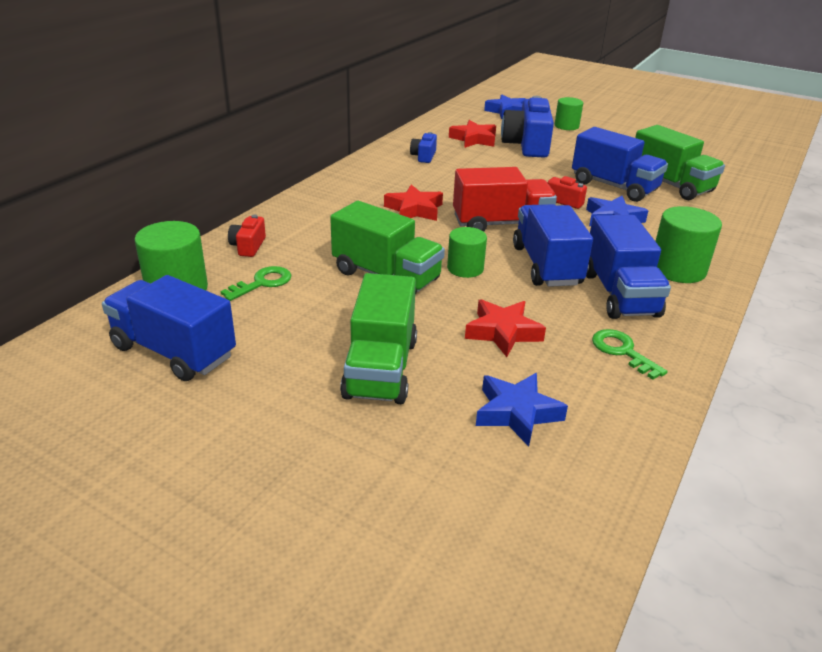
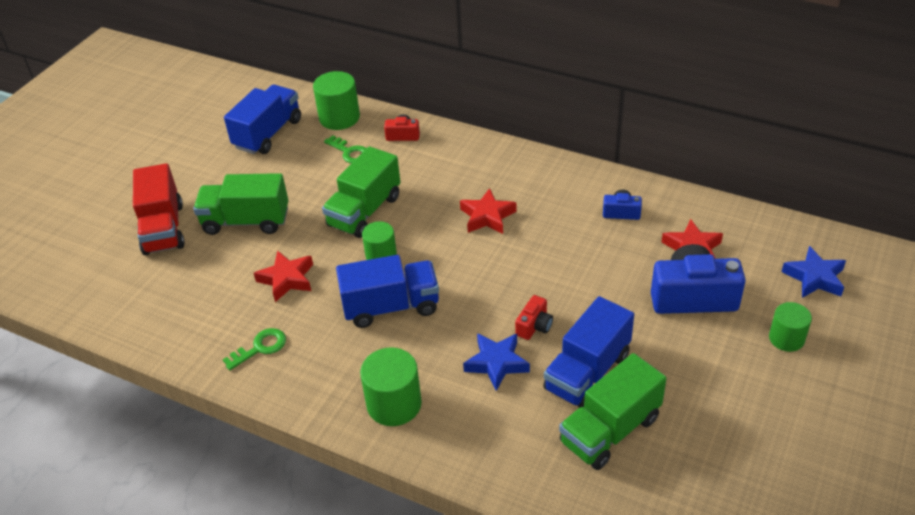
camera: 90 degrees right, 10 degrees up
red truck [453,167,557,232] -> red truck moved to [133,163,185,255]
blue star [476,373,568,447] -> none
blue truck [586,215,671,319] -> none

